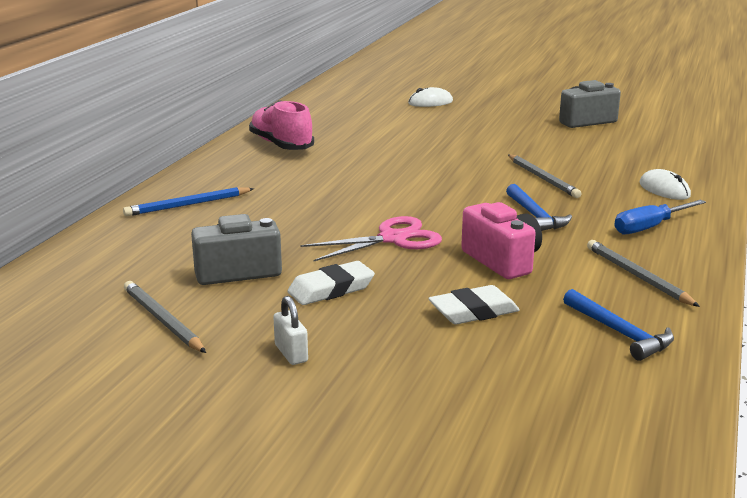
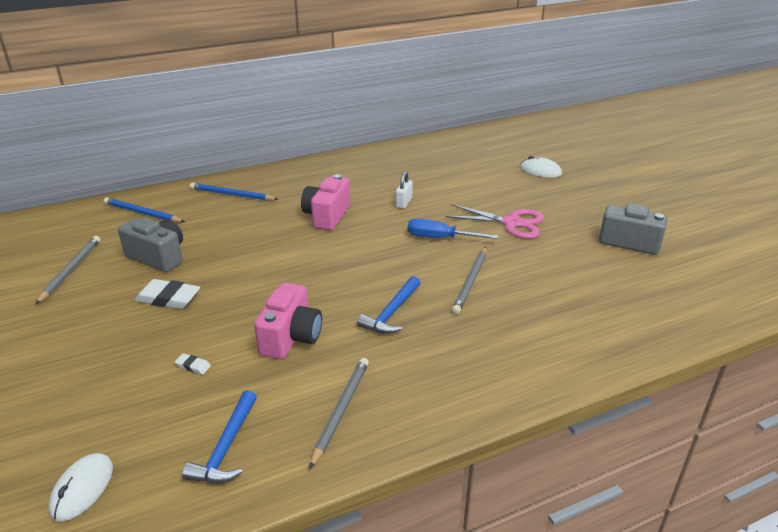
camera: 45 degrees right, 10 degrees up
pink shoe [249,100,314,150] -> none
white padlock [273,296,308,365] -> white padlock moved to [396,172,413,209]
pink scissors [301,216,442,261] -> pink scissors moved to [445,204,544,239]
white eraser [428,285,520,324] -> white eraser [175,353,211,375], size x0.47
blue screwdriver [614,199,706,234] -> blue screwdriver moved to [408,219,498,239]
white mouse [639,169,691,200] -> white mouse moved to [48,453,113,522]
none -> blue pencil [104,197,185,222]
none -> pink camera [301,174,350,230]

